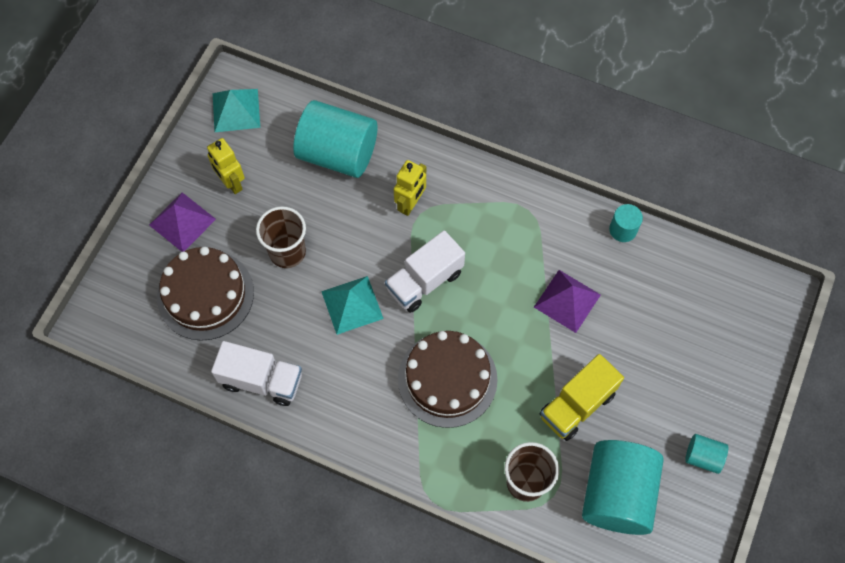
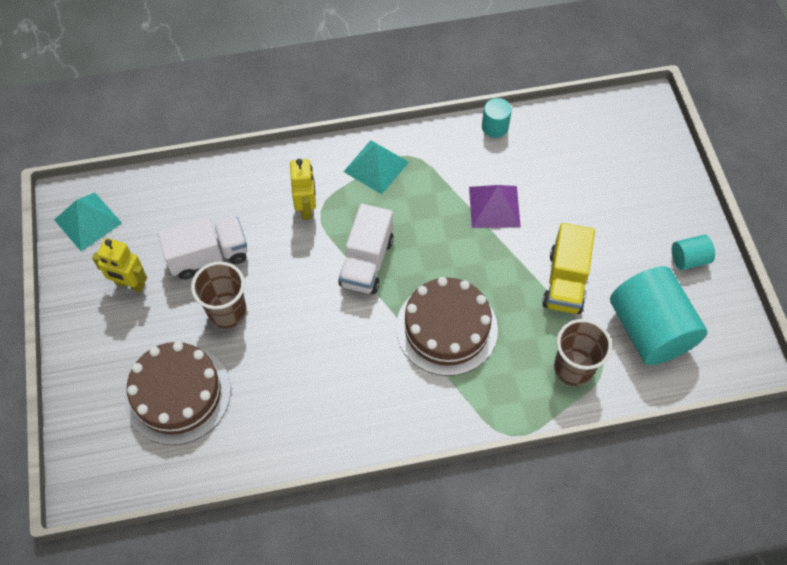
camera: 35 degrees left, 5 degrees down
purple pyramid [149,192,216,252] -> none
white truck [211,341,302,406] -> white truck moved to [158,217,248,280]
turquoise cylinder [293,100,378,178] -> none
turquoise pyramid [321,276,384,335] -> turquoise pyramid moved to [343,140,409,194]

